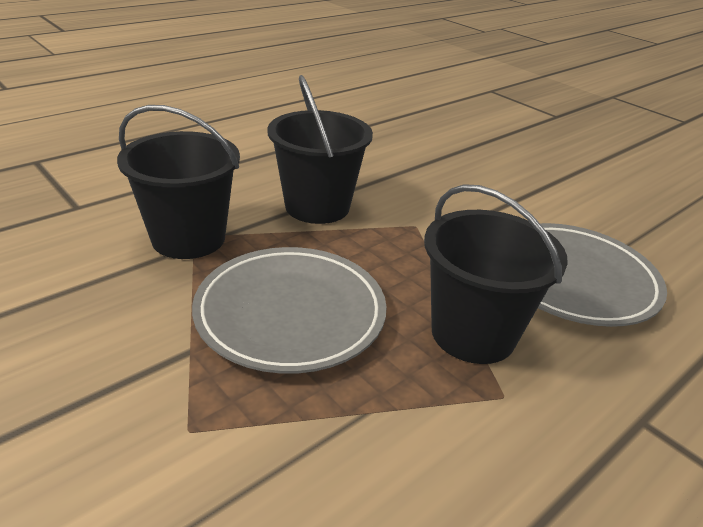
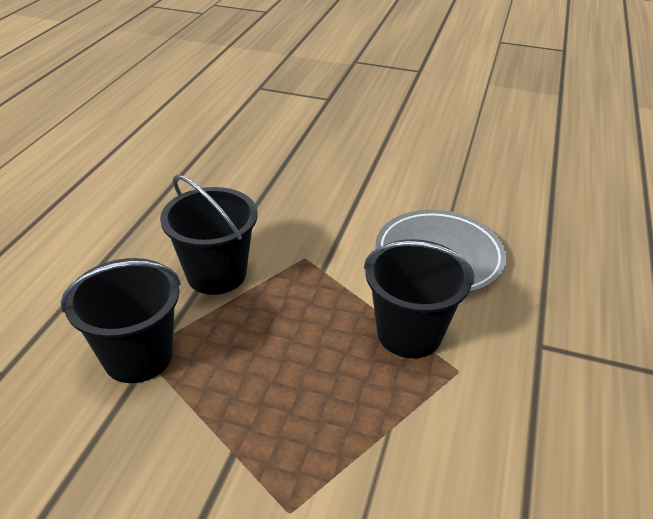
camera: 30 degrees left, 5 degrees up
grey plate [192,247,387,374] -> none

